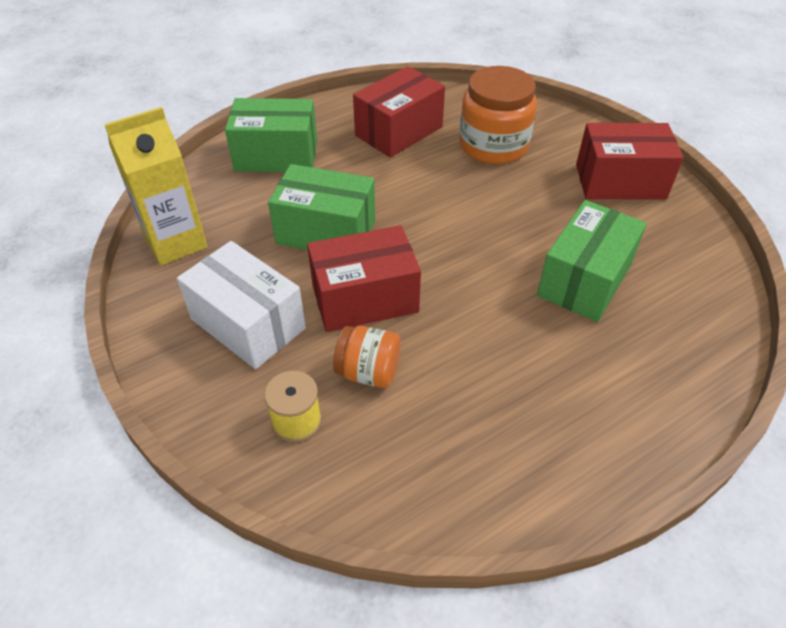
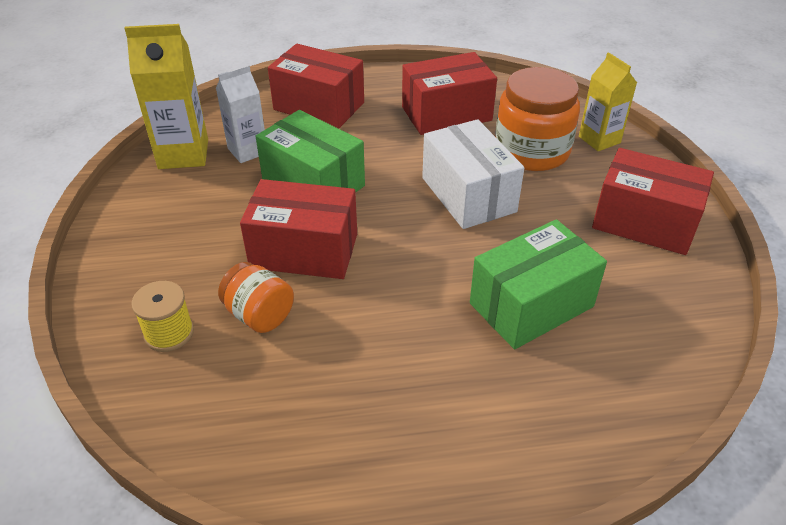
camera: 25 degrees right, 5 degrees down
white box [177,241,306,369] -> white box moved to [422,119,524,229]
green box [225,98,317,172] -> red box [268,44,364,128]
none -> white carton [216,65,265,163]
none -> yellow carton [579,52,637,151]

